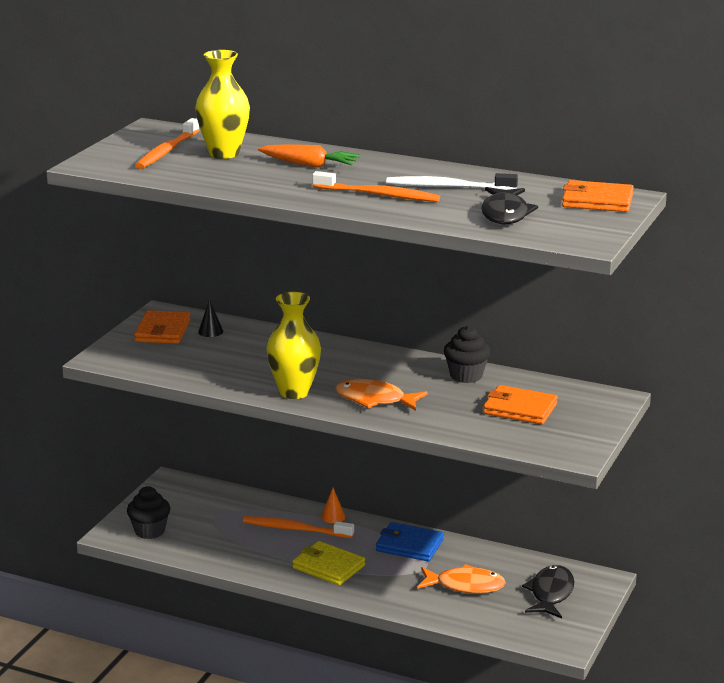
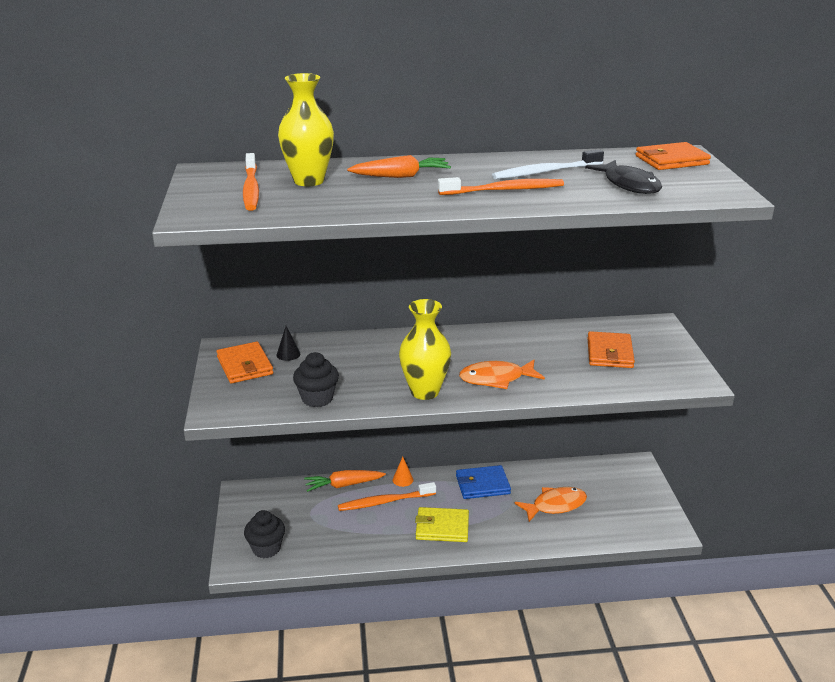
camera: 30 degrees left, 5 degrees up
black cupcake [444,326,490,383] -> black cupcake moved to [293,352,339,407]
orange wallet [483,385,558,424] -> orange wallet turned 75 degrees counterclockwise [587,331,635,368]
black fish [522,565,575,618] -> none
none -> orange carrot [304,470,386,492]

